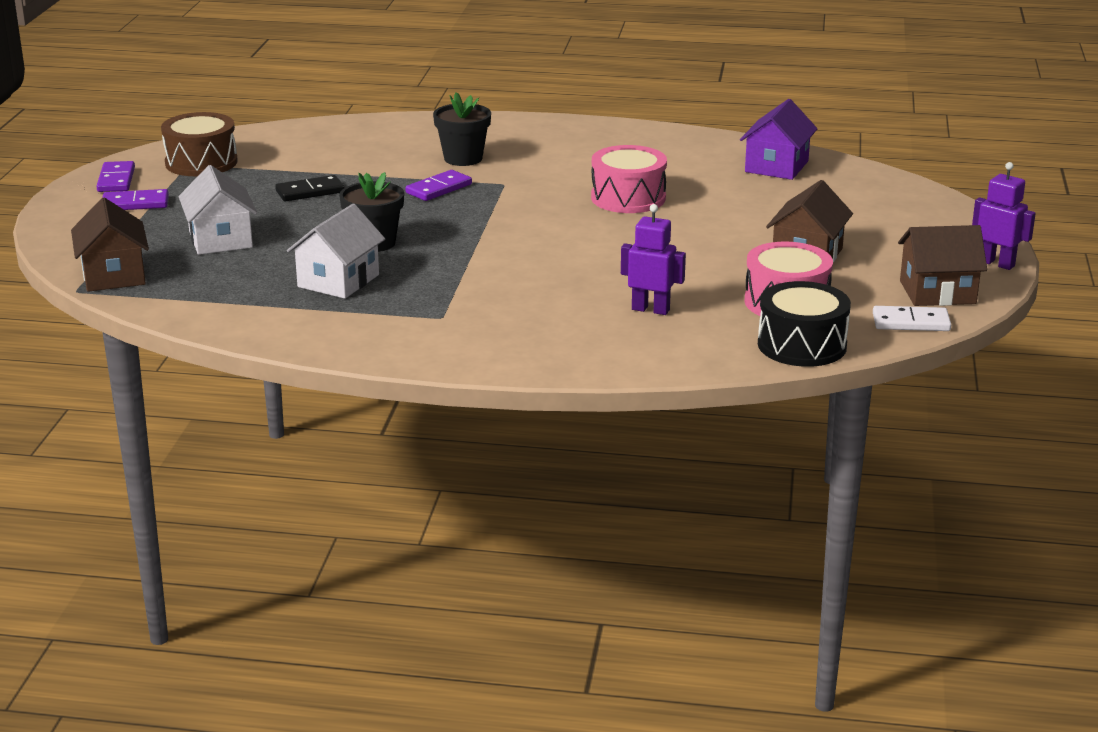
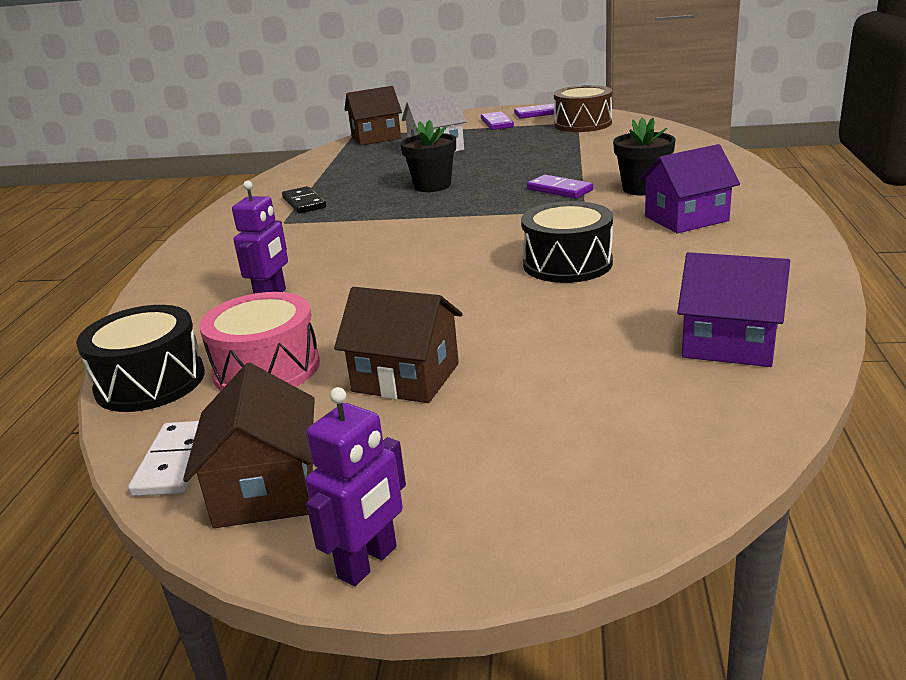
camera: 90 degrees right, 0 degrees up
black domino [275,175,344,201] -> black domino moved to [282,186,326,214]
white house [287,204,385,299] -> none
pink drum [591,145,667,213] -> black drum [521,201,613,283]
none -> purple house [639,144,740,233]

